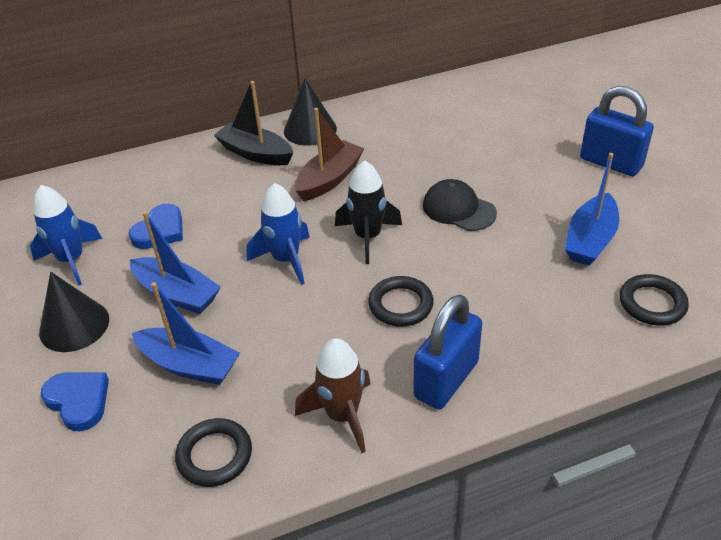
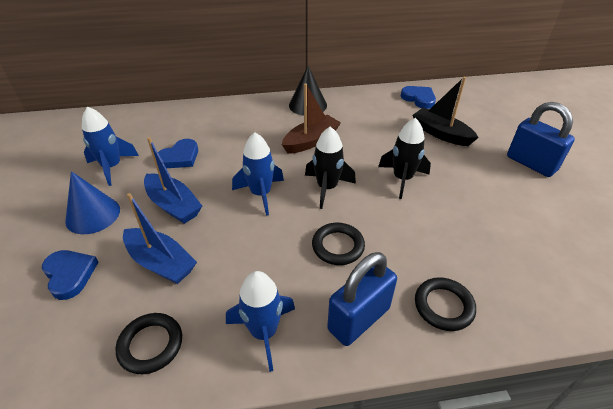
camera: 10 degrees right, 0 degrees up
black cone [39,272,109,352] -> blue cone [65,171,120,234]
black boat [214,81,293,165] -> black boat moved to [413,77,479,146]
brown rocket [295,338,371,453] -> blue rocket [226,271,295,372]
black cap [423,179,497,231] -> black rocket [378,118,431,199]
blue boat [565,153,619,266] -> none
black ring [620,274,689,326] -> black ring moved to [415,277,476,331]
none -> blue heart [401,86,436,109]

